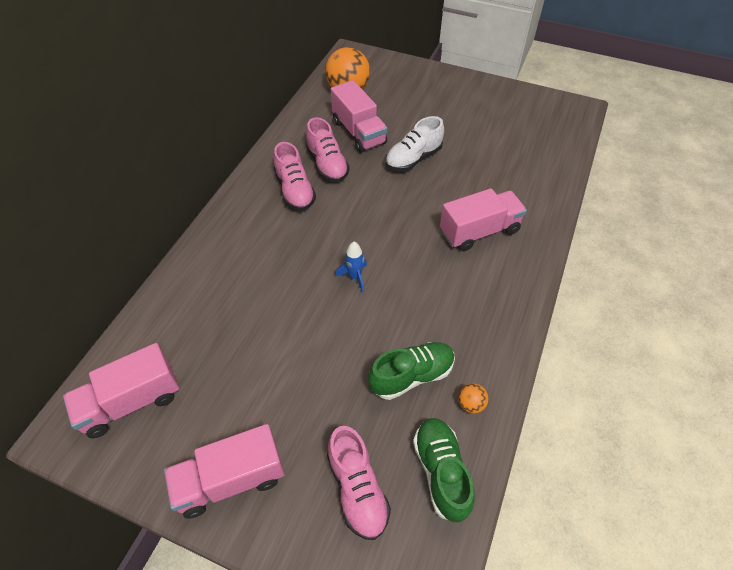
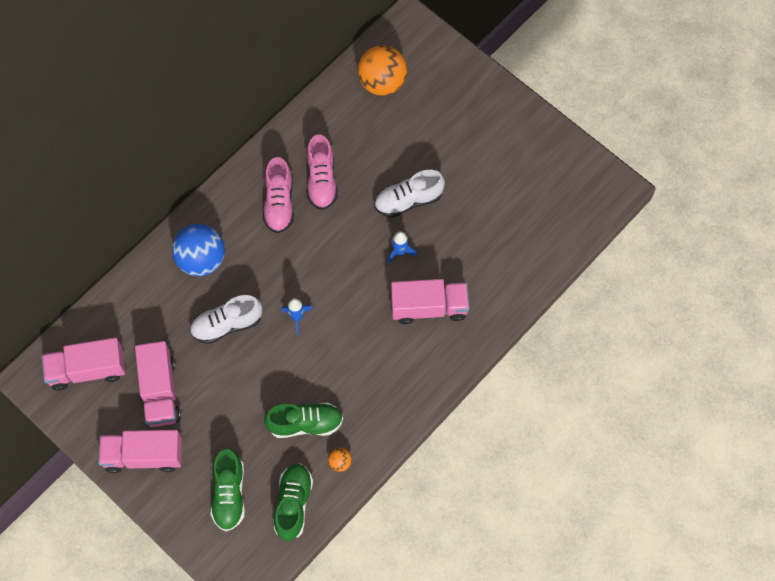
camera: 20 degrees right, 15 degrees up
pink shoe [327,426,391,540] -> green shoe [211,448,245,531]
pink truck [331,80,388,153] -> pink truck moved to [135,341,181,427]
none -> blue ball [172,224,225,276]
none -> white shoe [190,295,262,344]
none -> blue rocket [387,231,417,264]

